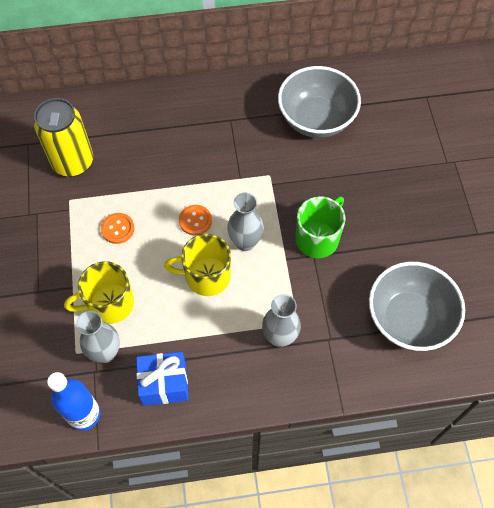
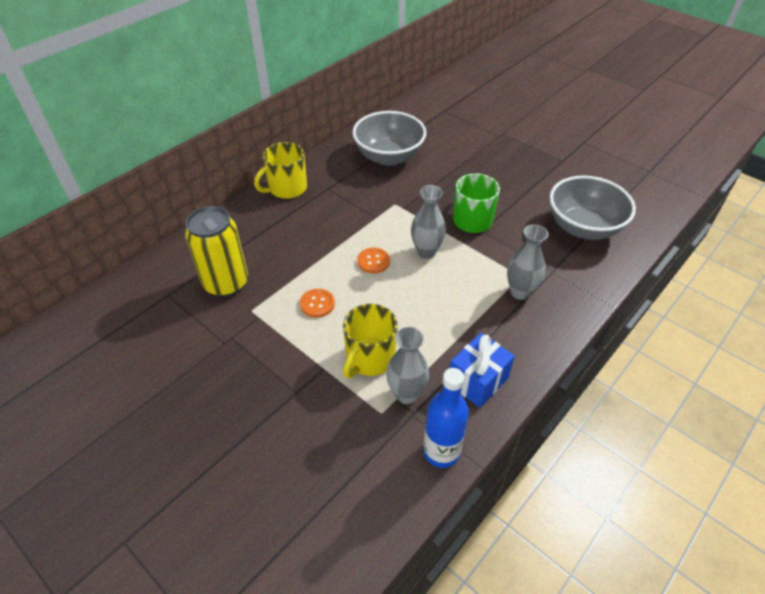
camera: 40 degrees left, 15 degrees down
yellow mug [164,234,231,296] -> yellow mug moved to [254,142,307,199]

